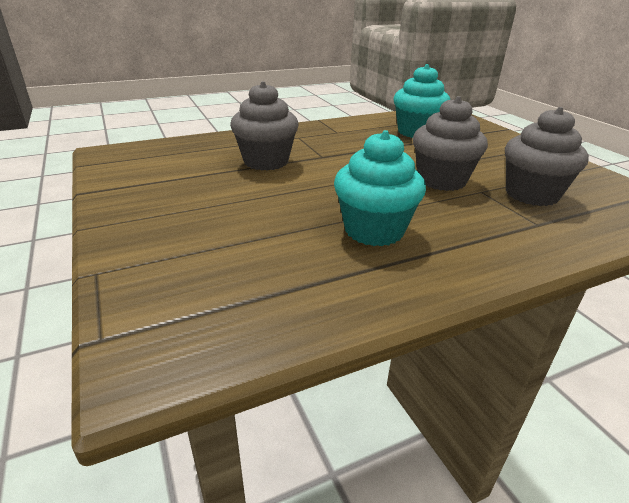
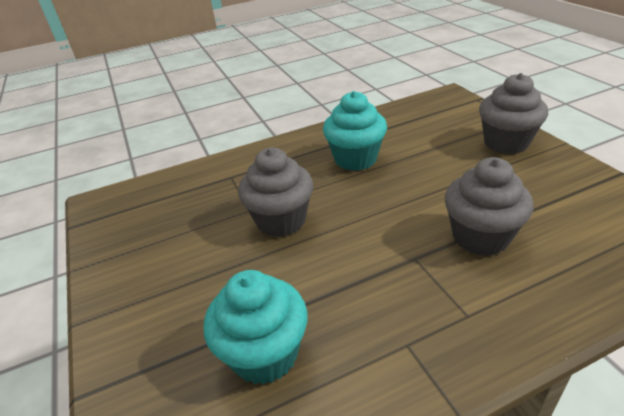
camera: 175 degrees left, 5 degrees up
grey cupcake [505,107,589,206] -> grey cupcake moved to [479,73,548,154]

